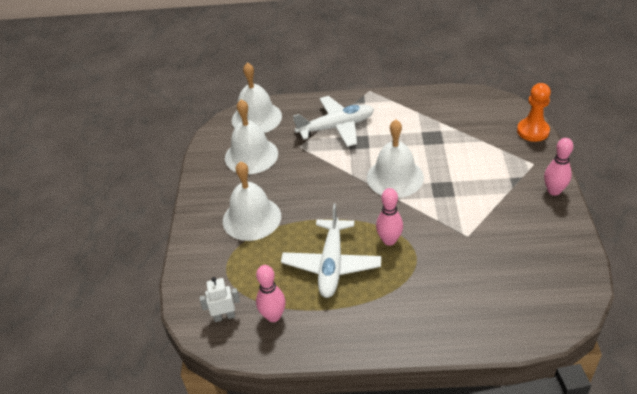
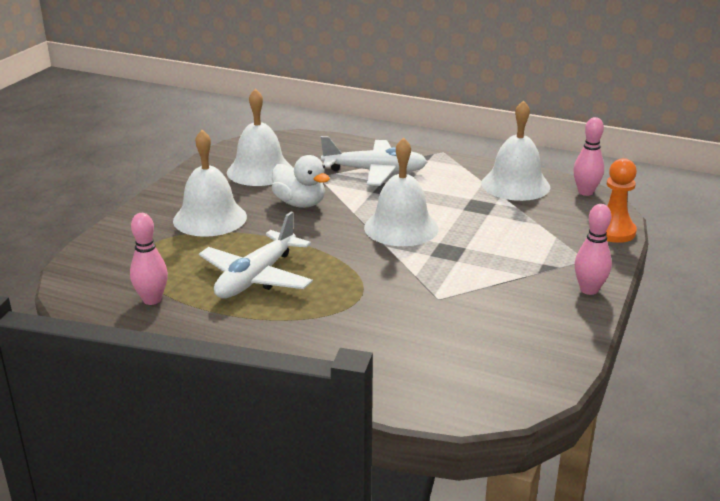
camera: 20 degrees right, 15 degrees down
white robot [199,277,240,322] -> none
white bell [232,62,282,133] -> white bell moved to [481,100,550,201]
pink bowling pin [376,188,403,246] -> pink bowling pin moved to [573,117,604,196]
none -> white duck [271,155,330,208]

